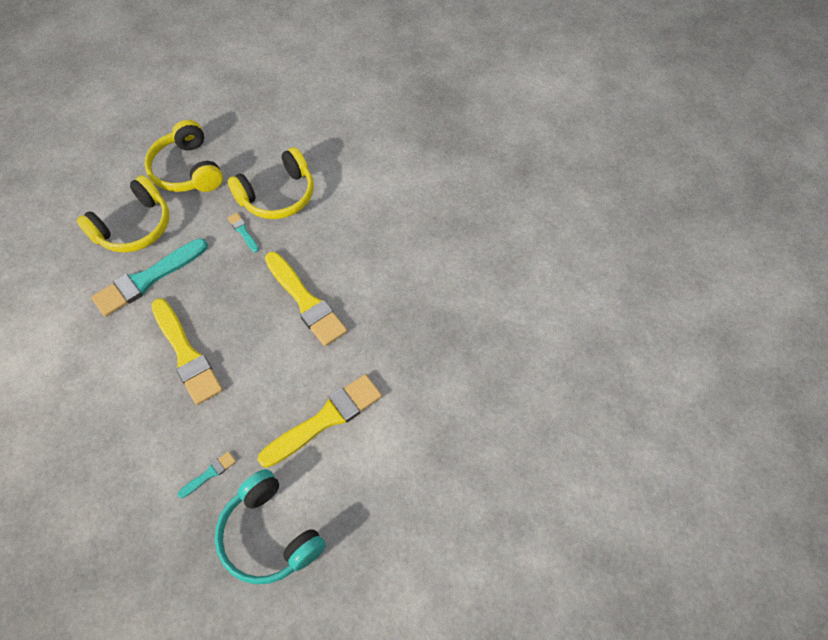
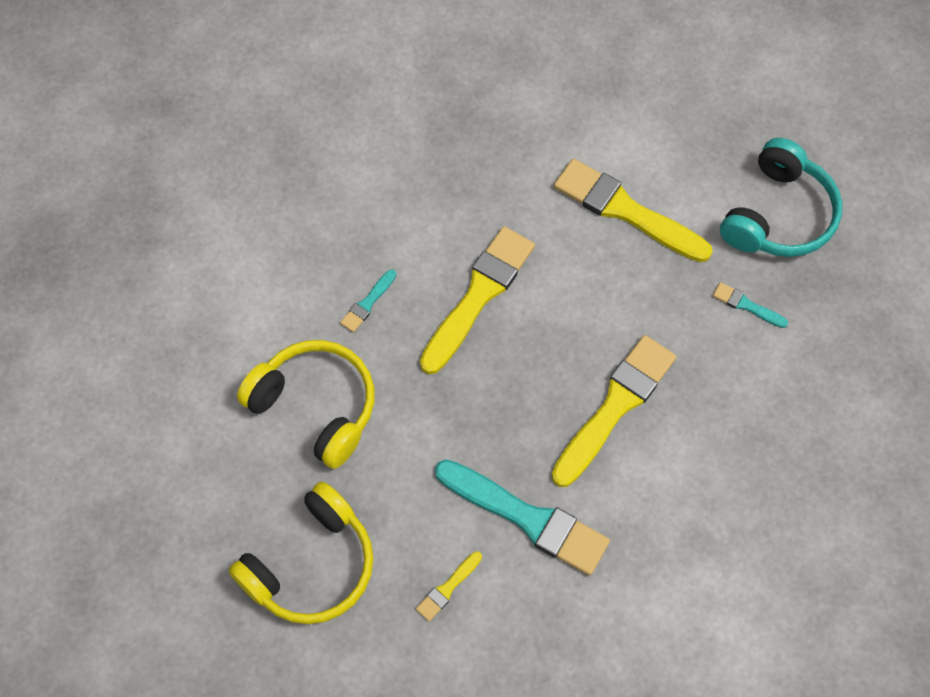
camera: 110 degrees left, 5 degrees up
yellow headphones [77,175,169,253] -> yellow brush [416,551,482,621]
turquoise brush [228,213,259,252] -> turquoise brush moved to [340,269,396,332]

